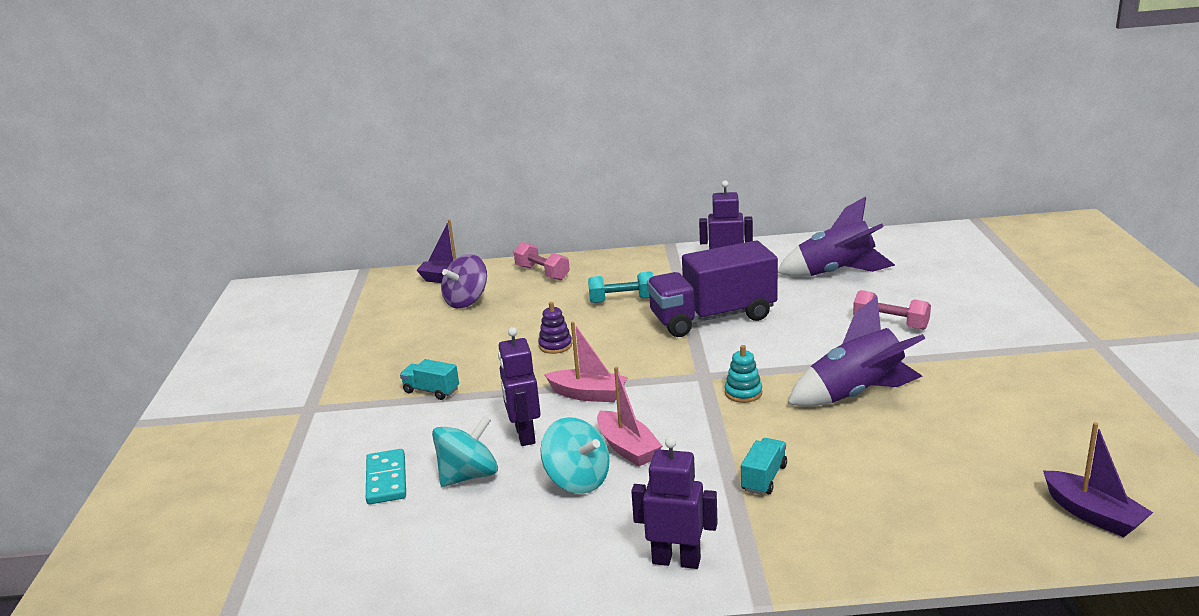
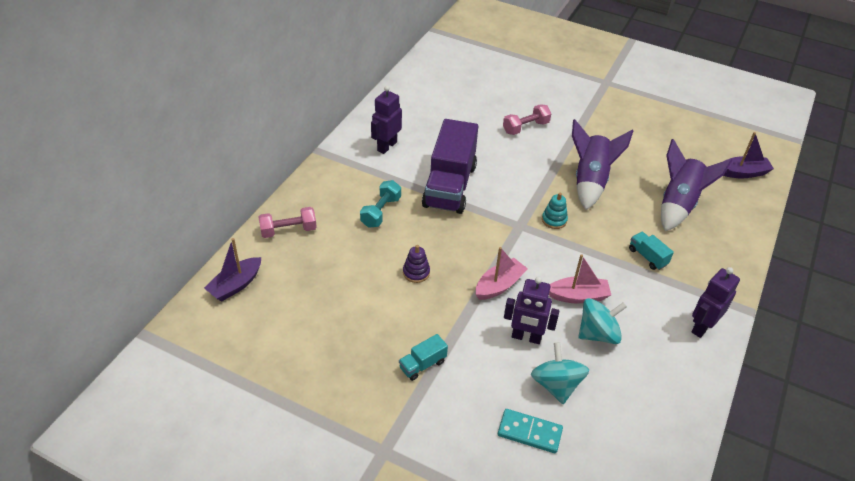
camera: 65 degrees left, 20 degrees up
purple spinning top [441,254,487,308] -> none
purple rocket [778,196,895,277] -> purple rocket moved to [661,139,732,231]

